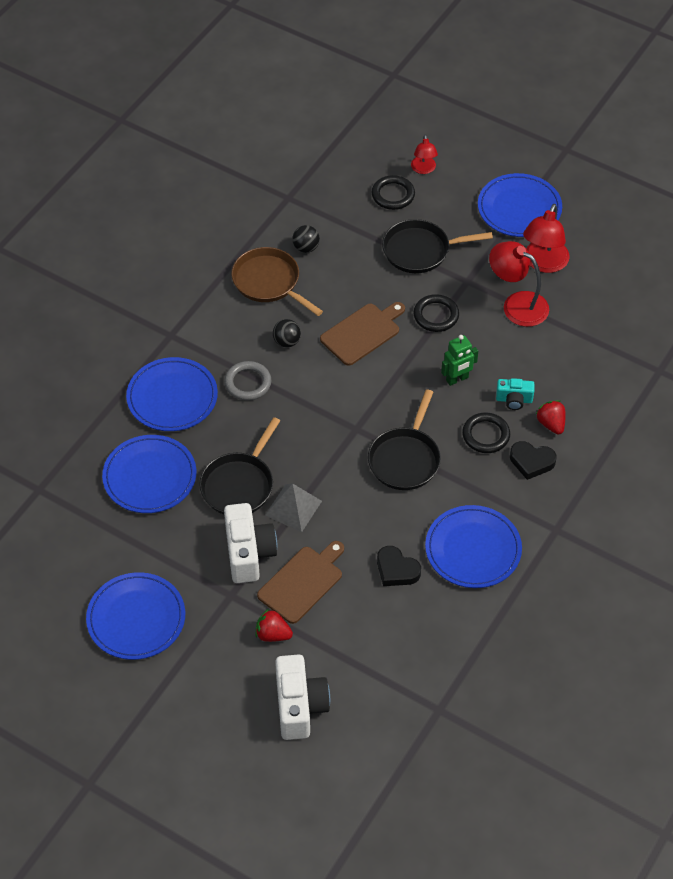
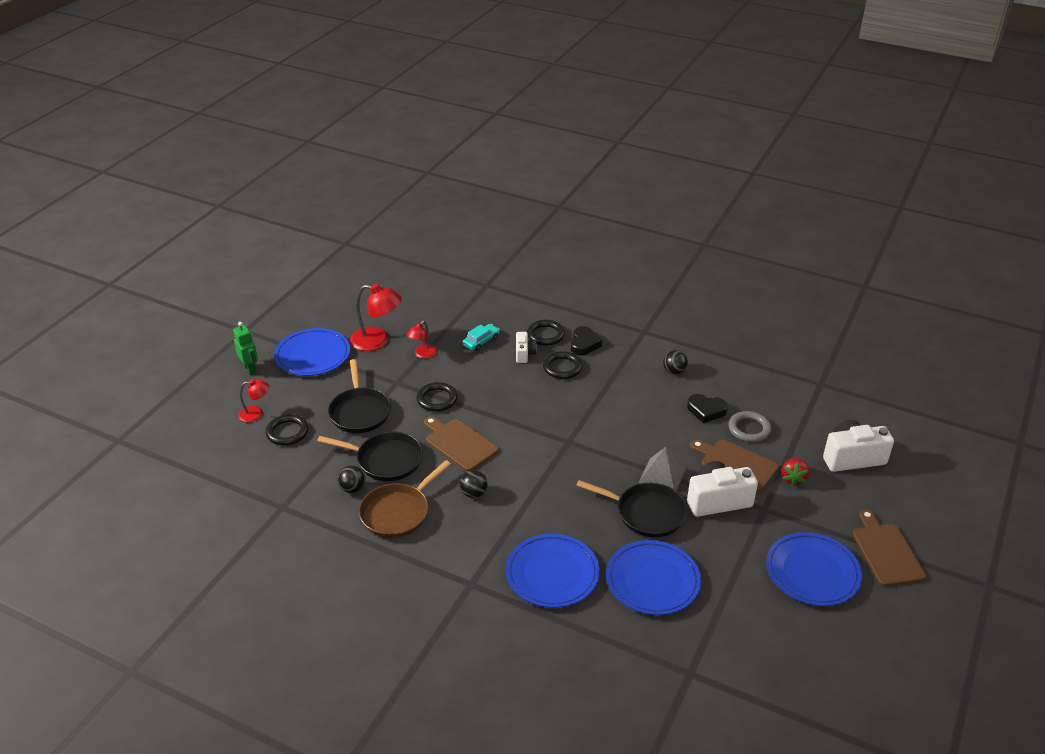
camera: 95 degrees left, 15 degrees down
grey ring [224,361,271,401] -> grey ring moved to [728,411,771,442]
black pan [368,389,441,490] -> black pan moved to [317,432,423,481]
black heart [377,546,421,586] -> black heart turned 75 degrees clockwise [687,394,728,423]
blue plate [425,505,522,588] -> black ball [663,350,688,374]
green robot [441,335,478,386] -> green robot moved to [233,322,258,375]
red lamp [489,241,549,327] -> red lamp [407,321,437,359], size x0.58
turquoise camera [496,378,535,410] -> white camera [516,332,537,363]
red strawberry [536,400,566,435] -> black ring [527,320,565,346]
none -> turquoise car [462,324,500,351]
none -> brown cutting board [853,509,926,587]

